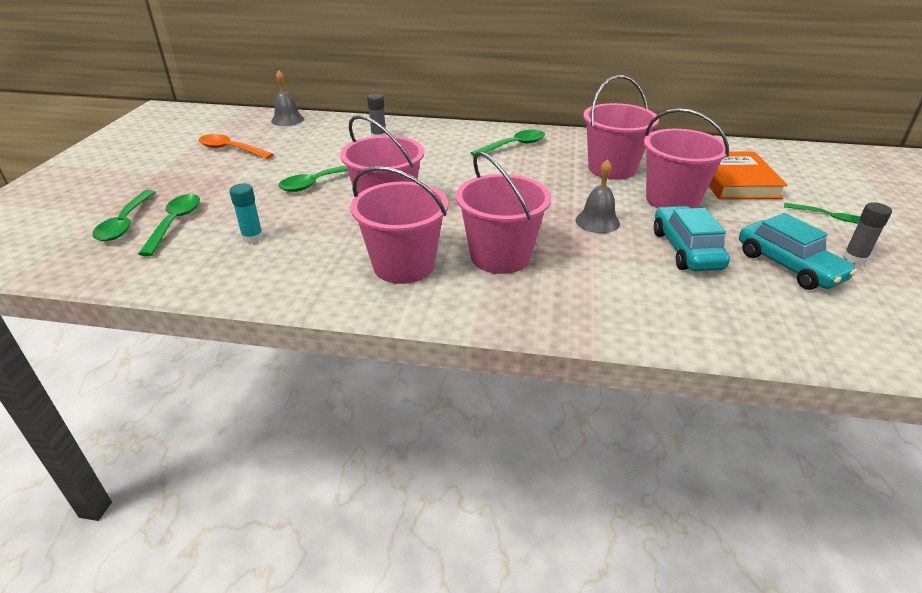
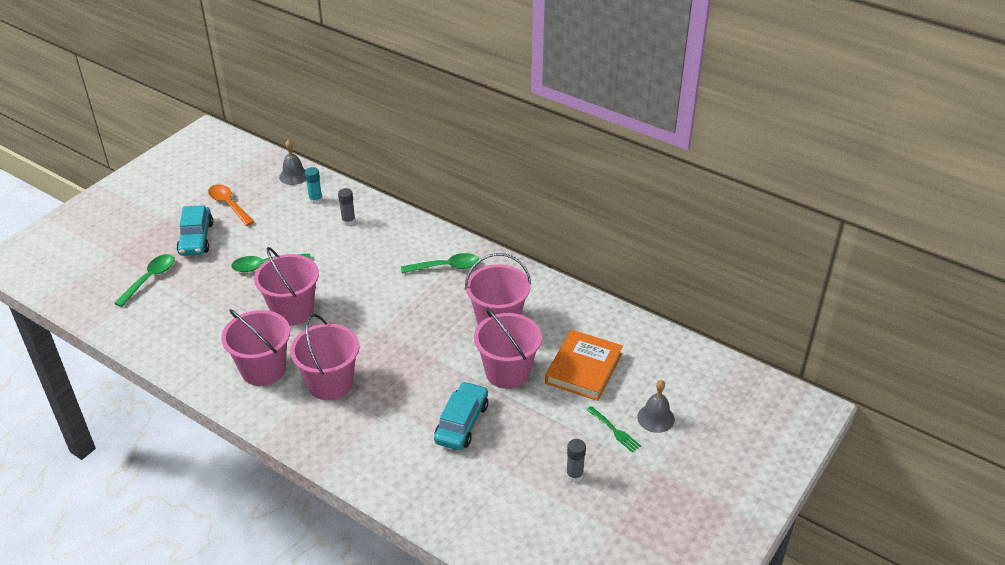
camera: 25 degrees right, 5 degrees up
green spoon [92,190,156,241] -> none
turquoise glue stick [229,184,263,243] -> turquoise glue stick moved to [305,167,323,204]
grey bell [575,159,620,233] -> grey bell moved to [637,380,675,433]
turquoise car [739,213,857,290] -> turquoise car moved to [177,205,213,256]

